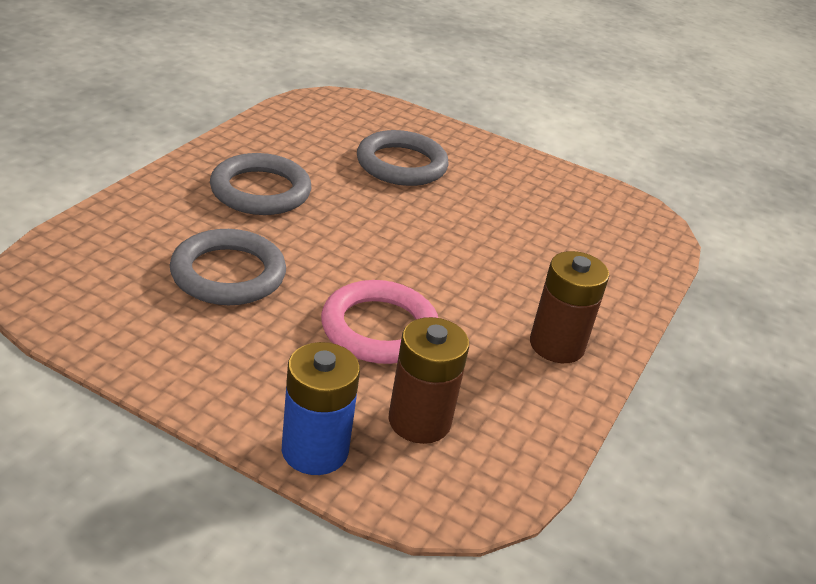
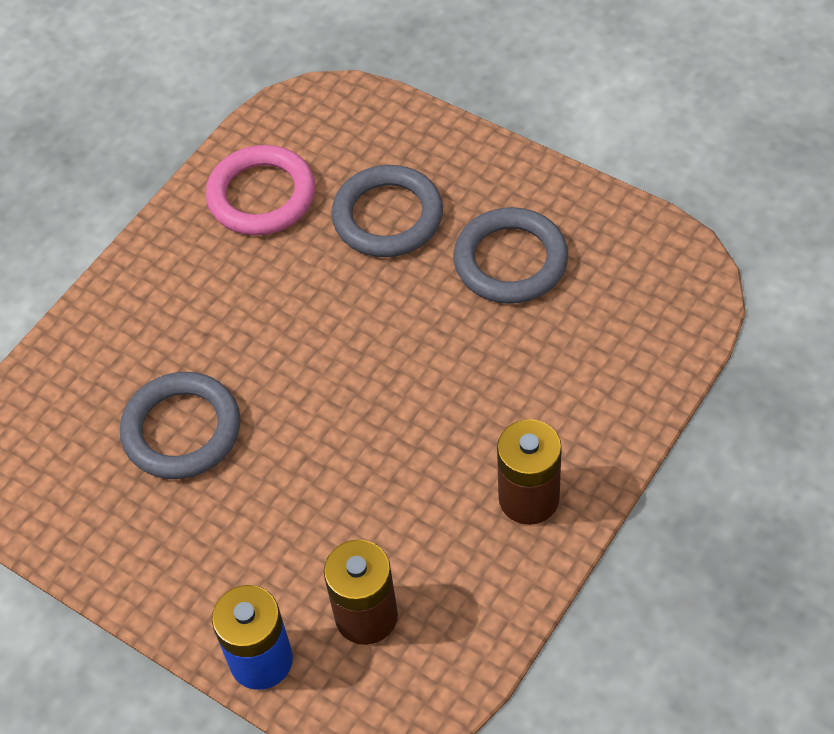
camera: 15 degrees right, 20 degrees up
grey ring [210,153,311,215] -> grey ring moved to [453,207,568,304]
pink ring [321,280,438,364] -> pink ring moved to [206,145,315,235]

